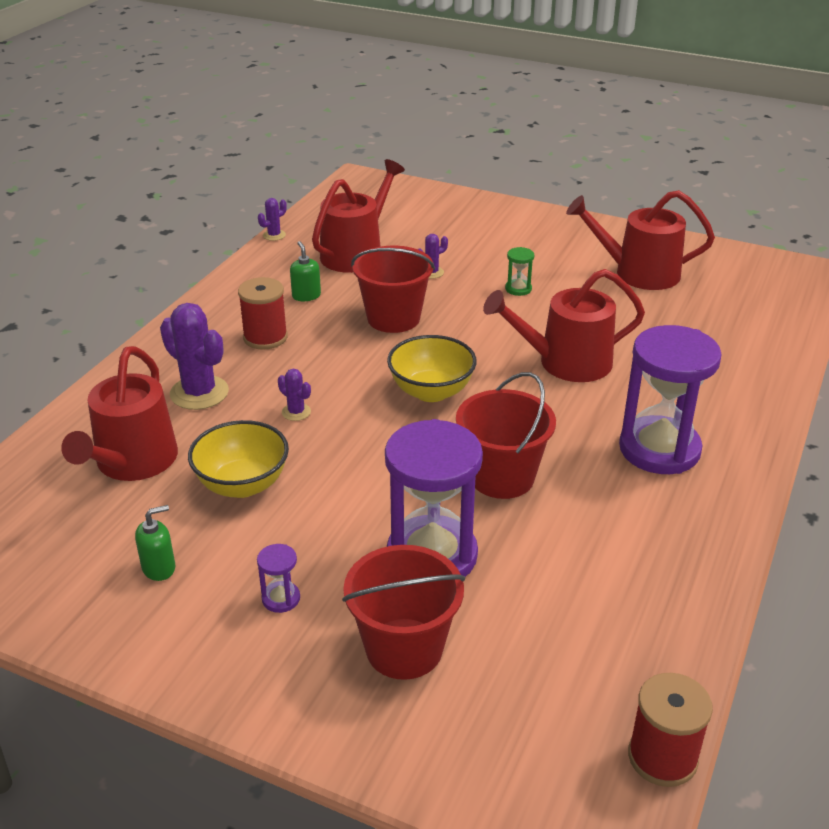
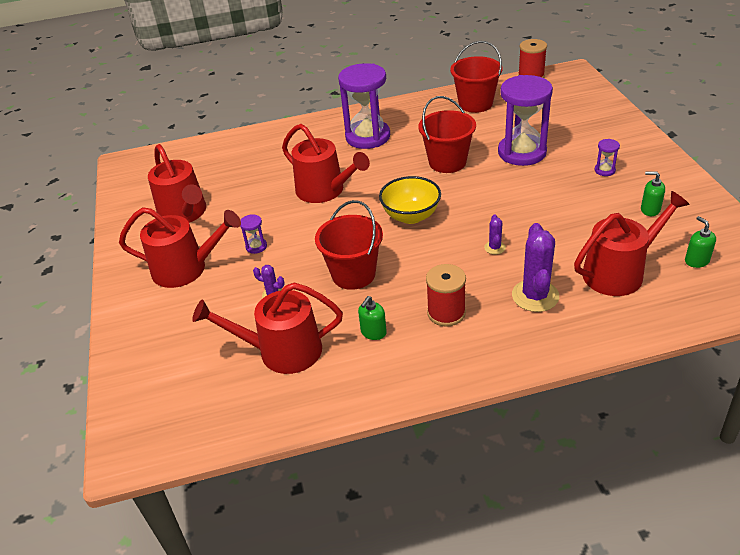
camera: 125 degrees left, 5 degrees up
yellow bowl [188,420,289,498] -> none
purple cactus [258,198,287,241] -> none
red bucket [342,545,465,680] -> red bucket moved to [450,41,503,113]
green hourglass [505,247,534,296] -> purple hourglass [240,214,267,254]
none -> red watering can [119,207,241,288]
none -> green soap dispenser [685,216,716,268]

